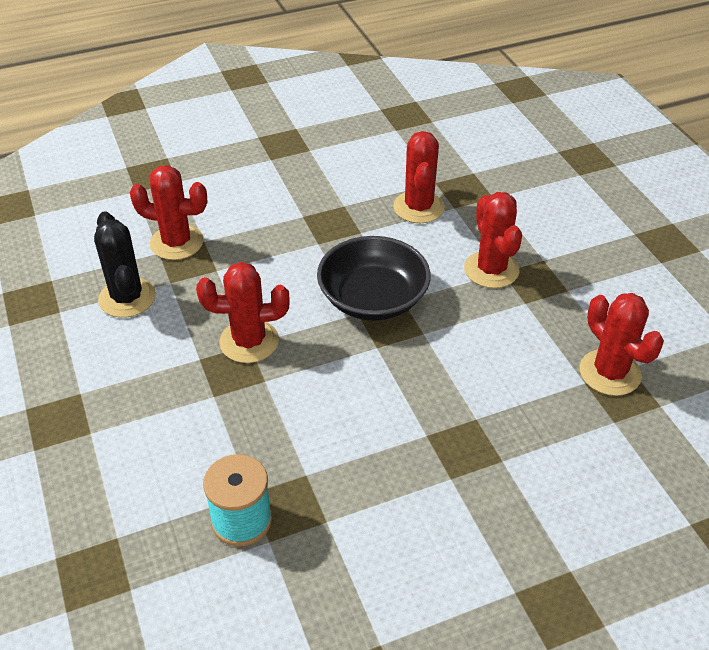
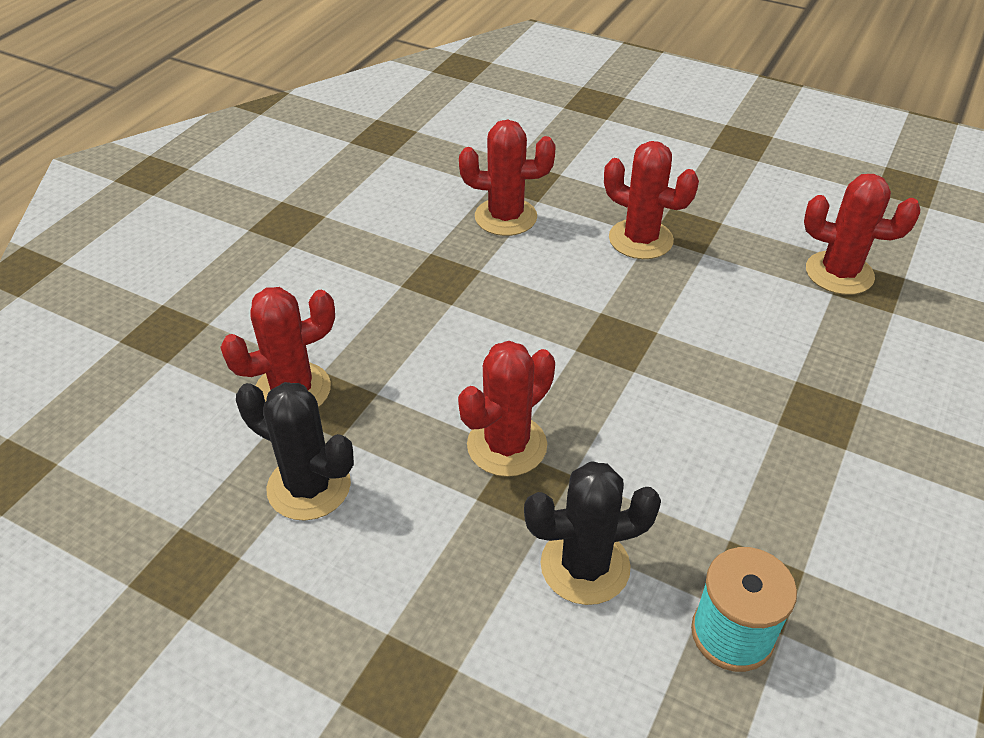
camera: 40 degrees left, 0 degrees up
black bowl [317,236,431,321] -> none
red cactus [393,131,445,223] -> red cactus turned 45 degrees counterclockwise [459,120,556,236]
none -> black cactus [524,461,661,605]

